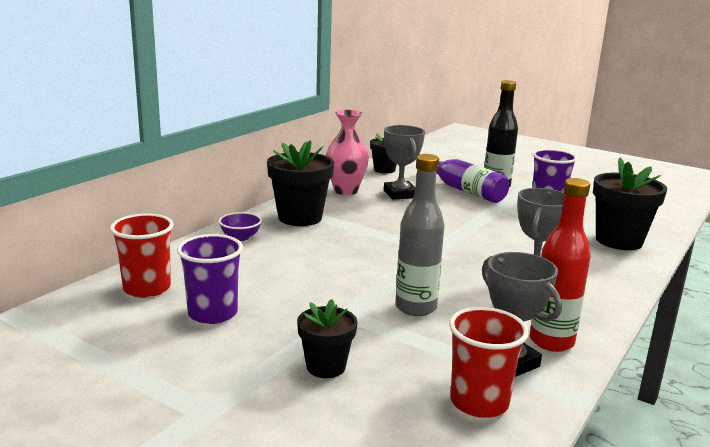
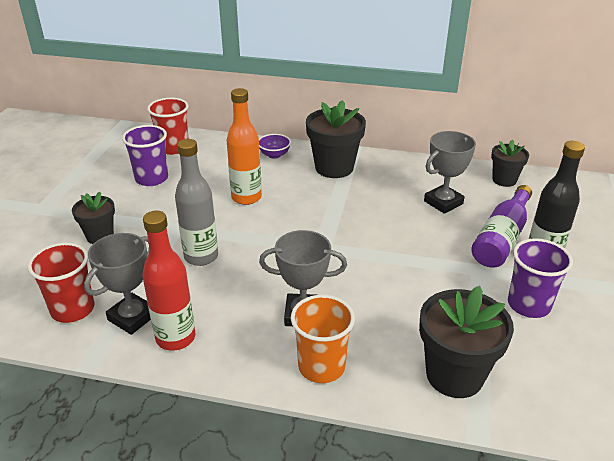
camera: 70 degrees right, 15 degrees up
pink vase [326,110,369,195] -> none
none -> orange bottle [227,88,262,205]
none -> orange cup [291,295,355,383]

